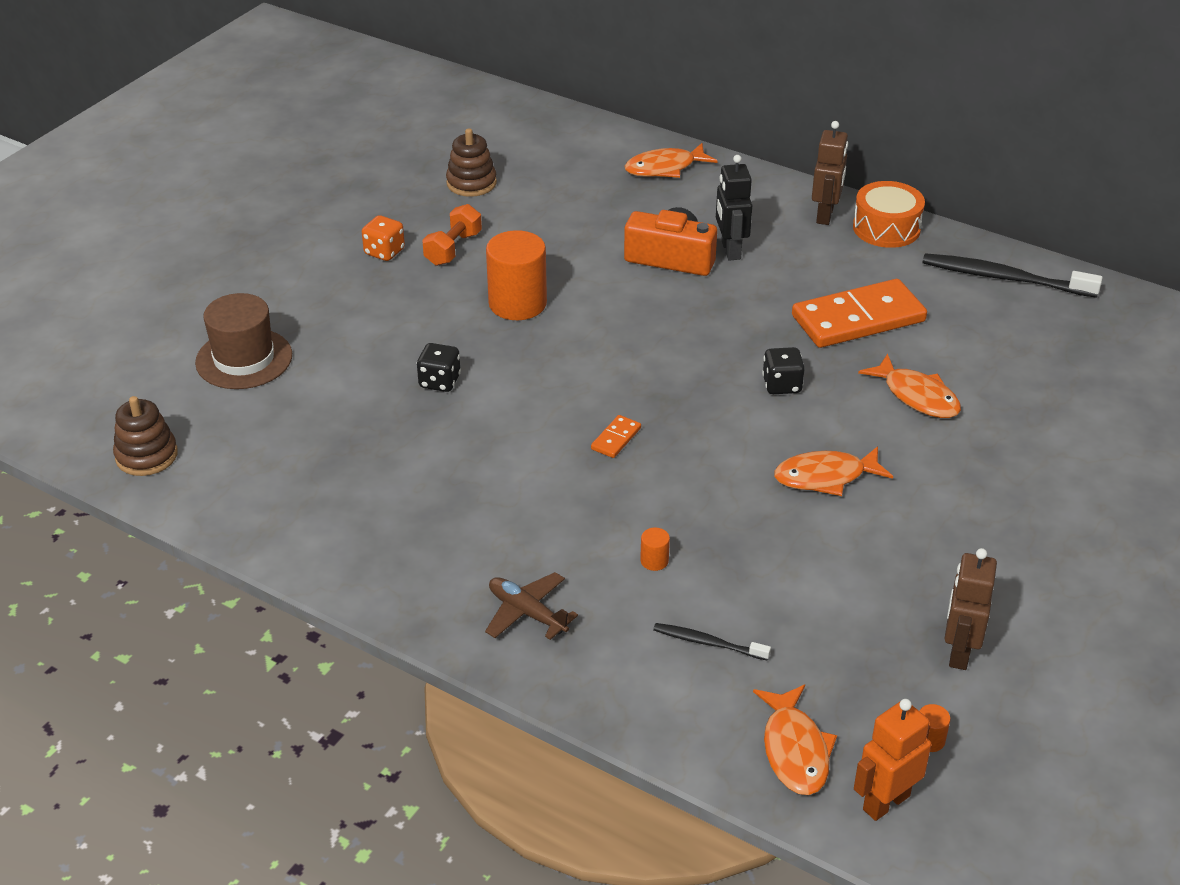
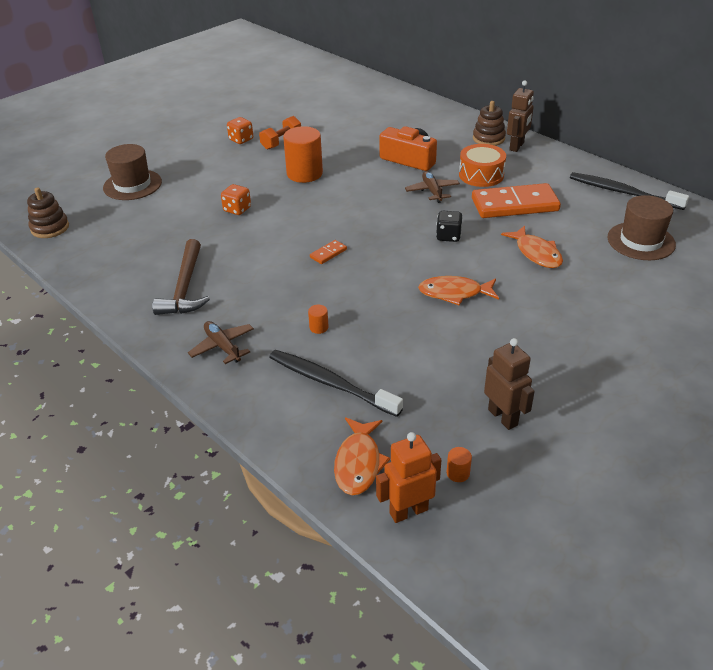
camera: 15 degrees right, 0 degrees up
black dice [417,343,461,392] -> orange dice [221,184,251,215]
brown stacking toy [446,128,497,197] -> brown stacking toy moved to [473,101,506,146]
orange fish [624,143,718,178] -> none
black toothbrush [653,623,771,661] -> black toothbrush [269,350,403,417], size x1.86
black robot [716,155,752,261] -> none
orange drum [853,181,925,248] -> orange drum moved to [459,144,506,187]
brown robot [945,548,997,670] -> brown robot turned 120 degrees clockwise [484,338,535,430]
none -> brown hammer [152,239,210,315]
none -> brown plane [405,171,460,203]
none -> brown hat [607,195,676,260]

